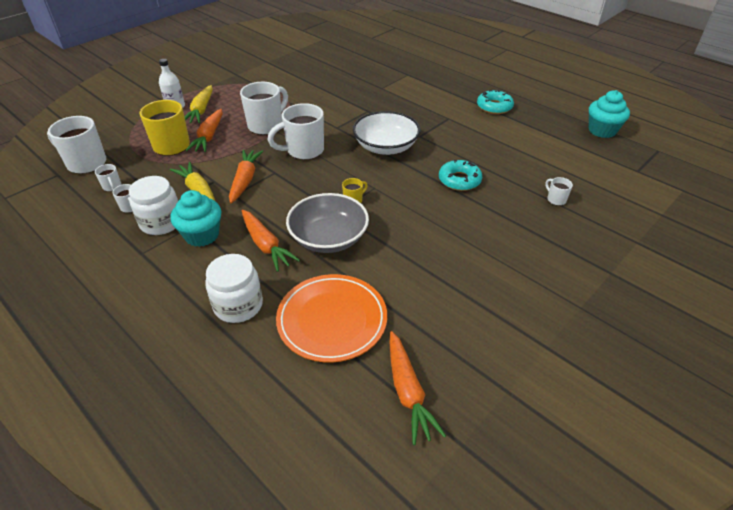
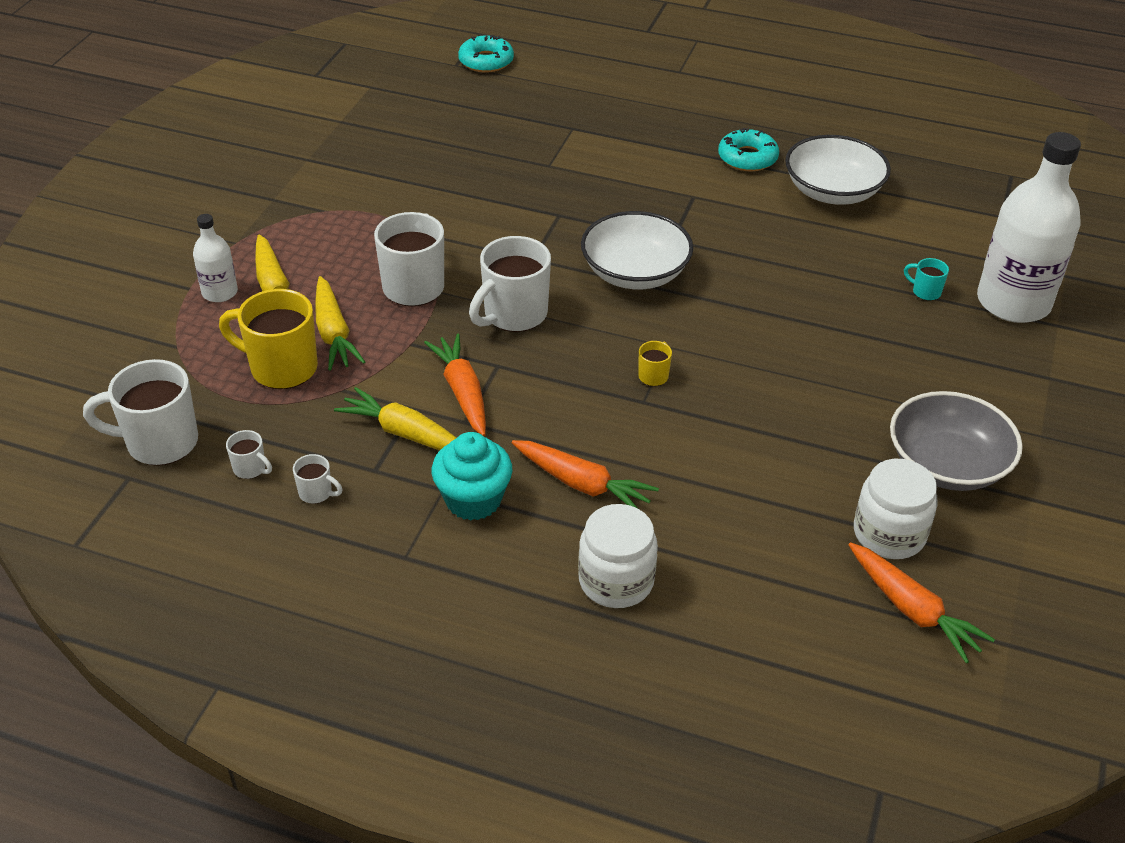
camera: 25 degrees left, 0 degrees up
white jar [129,176,178,235] -> white jar moved to [854,459,938,559]
orange carrot [186,109,223,152] -> yellow carrot [315,276,365,371]
orange plate [276,274,387,362] -> none
grey bowl [286,193,369,253] -> grey bowl moved to [890,391,1023,491]
turquoise donut [439,160,482,191] -> turquoise donut moved to [458,35,514,73]
white mug [545,177,573,206] -> turquoise mug [904,258,949,301]
turquoise cupcake [589,90,630,138] -> none
none -> white bowl [785,135,891,205]
none -> white bottle [977,132,1081,323]

